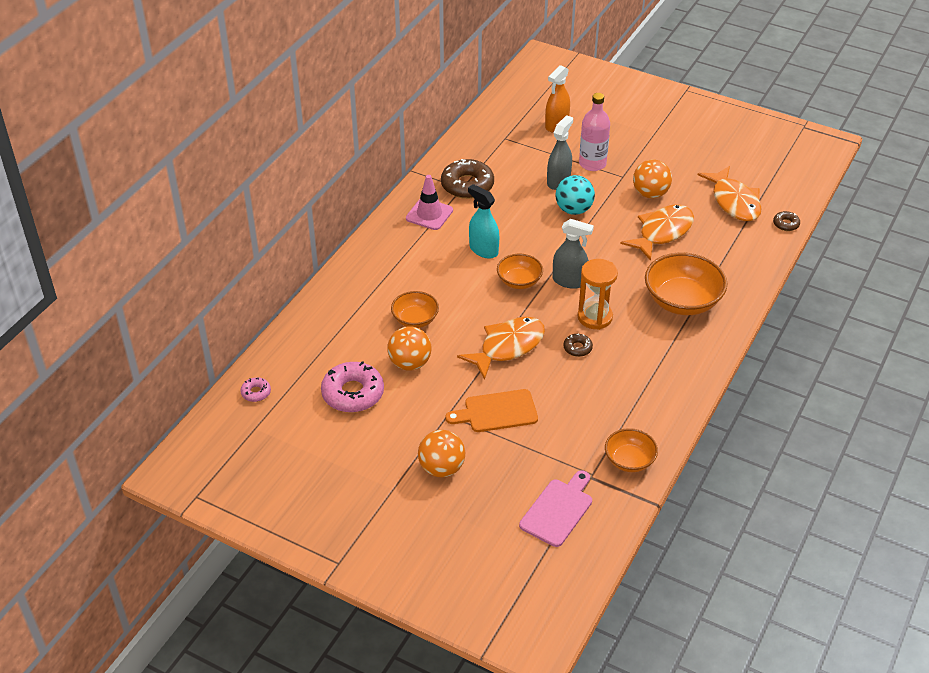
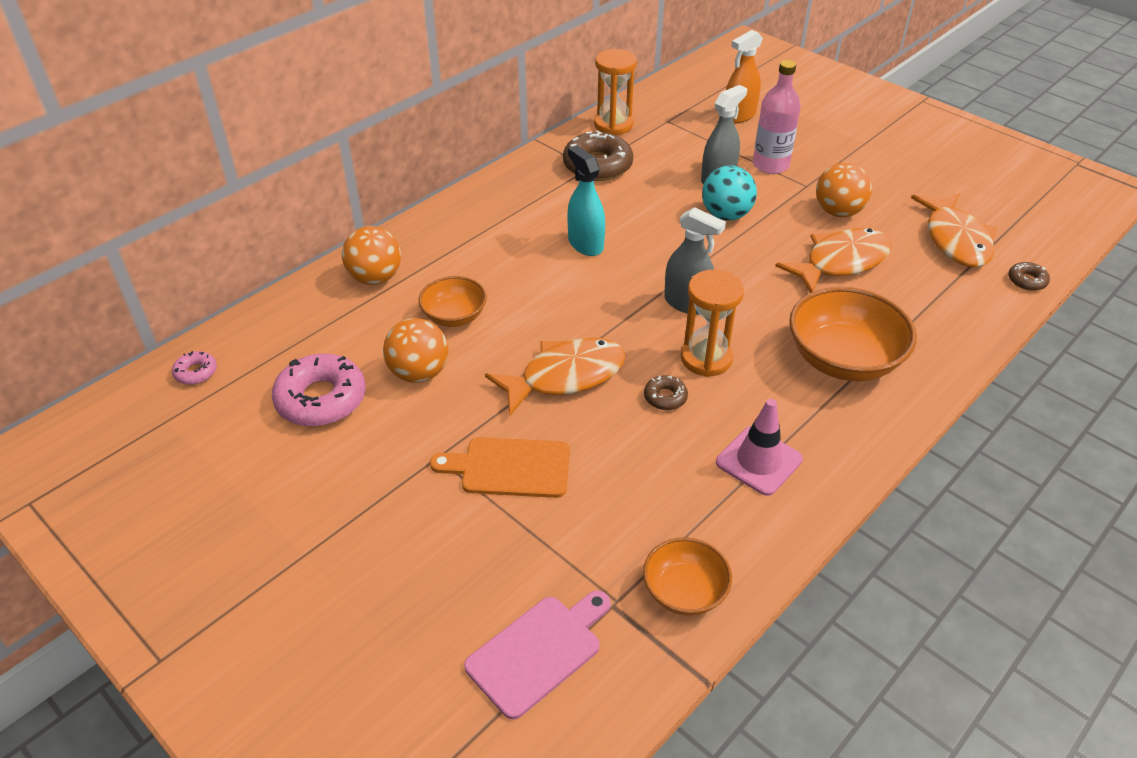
camera: 15 degrees right, 0 degrees up
pink traffic cone [406,175,453,230] -> pink traffic cone moved to [716,399,803,496]
orange ball [418,430,465,477] -> orange ball moved to [342,226,401,285]
orange bowl [497,254,543,289] -> none
none -> orange hourglass [594,49,637,135]

